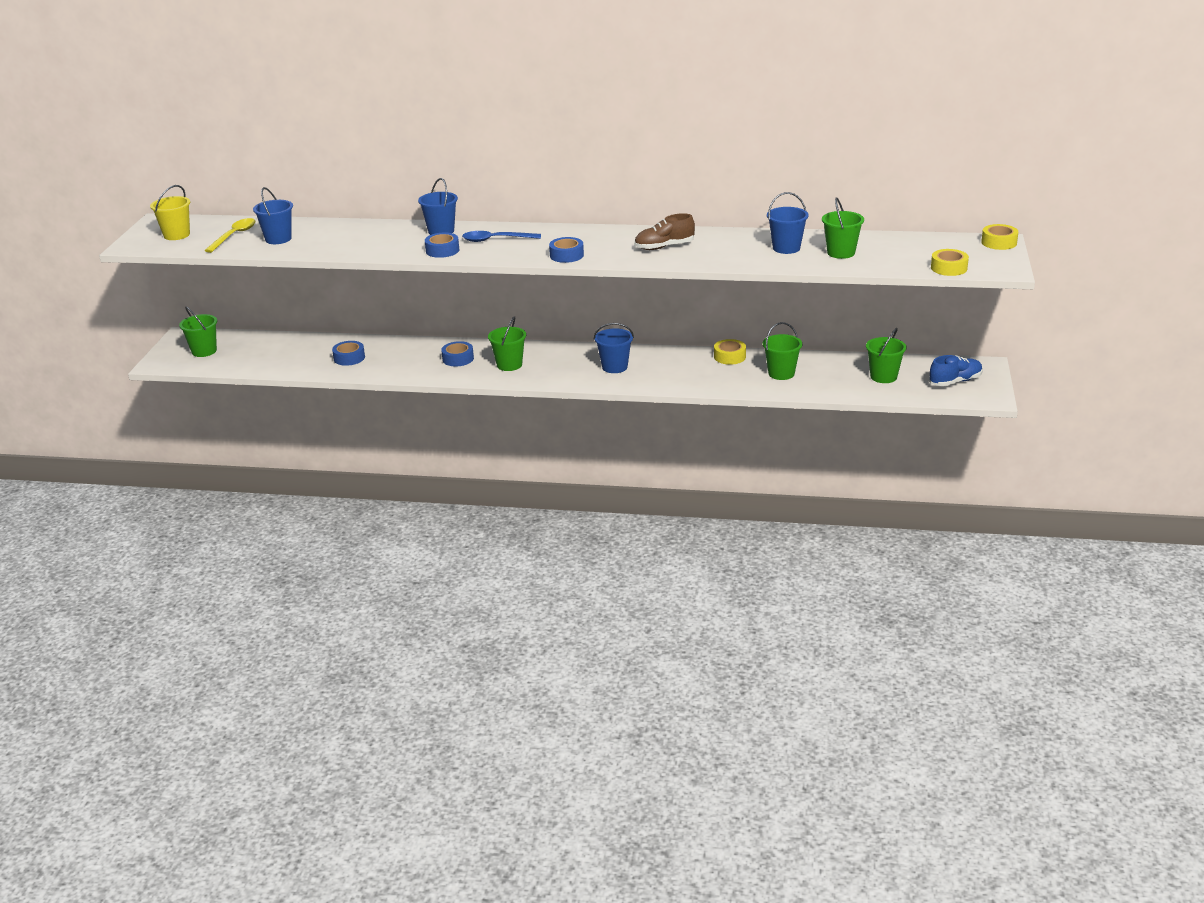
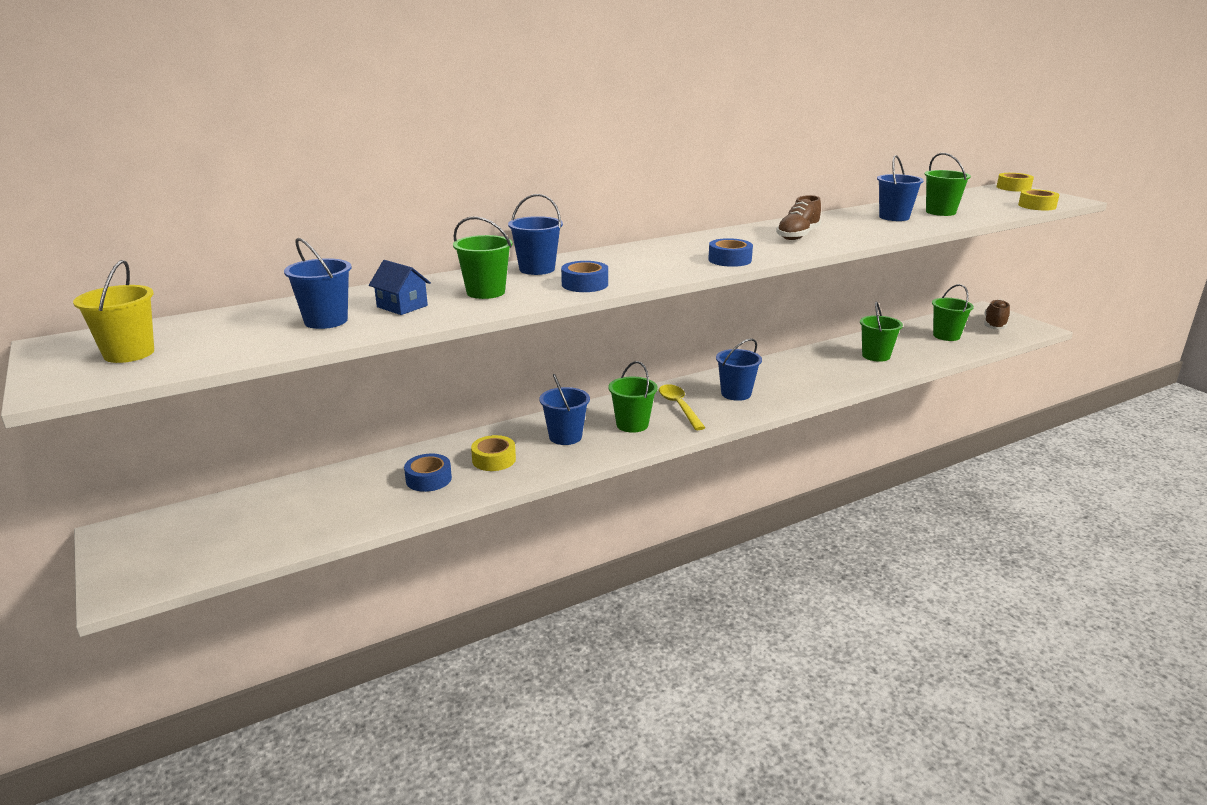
camera: 40 degrees left, 5 degrees down
green bucket [179,306,217,357] -> green bucket moved to [453,216,512,299]
yellow spoon [204,218,256,253] -> yellow spoon moved to [659,384,705,430]
blue tape [441,341,474,366] -> blue bucket [539,374,590,445]
blue spoon [462,231,541,242] -> none
yellow tape [714,339,746,365] -> yellow tape moved to [471,435,516,471]
blue shoe [929,355,983,386] -> brown shoe [984,299,1010,329]
none -> blue house [369,260,431,315]

